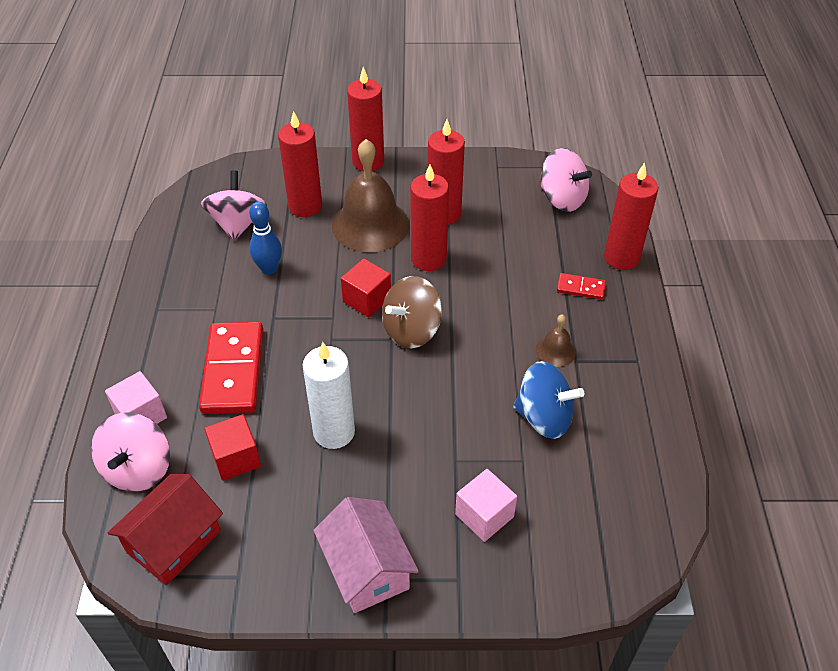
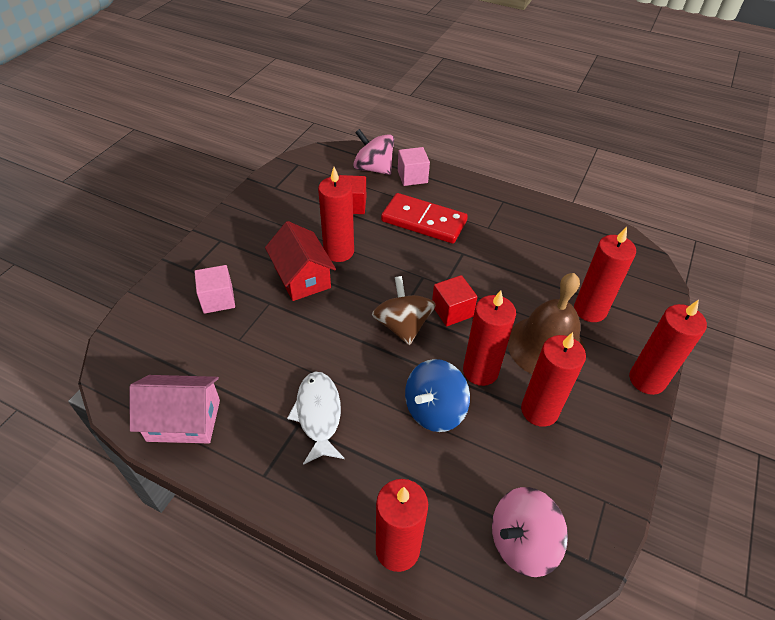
camera: 115 degrees right, 0 degrees up
red house [108,474,223,586] -> red house moved to [265,221,336,301]
pink spinning top [201,171,267,241] -> none
blue bowling pin [249,202,282,275] -> none
white candle [303,342,355,449] -> red candle [318,167,354,262]
pink house [313,497,419,613] -> pink house moved to [130,375,220,443]
blue spinning top [513,361,584,439] -> blue spinning top moved to [405,359,470,432]
brown bell [536,314,576,367] -> white fish [287,372,345,465]
red domino [557,273,606,300] -> none

